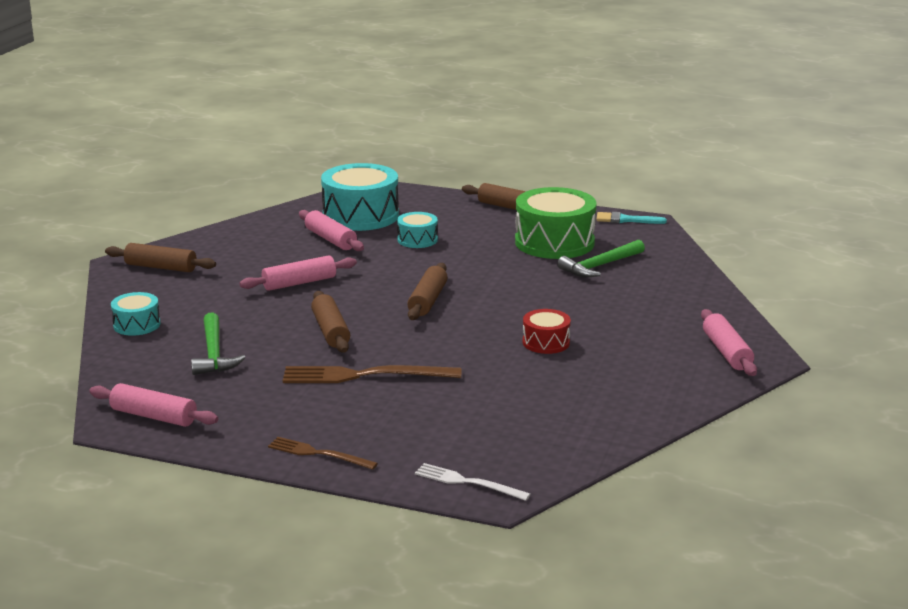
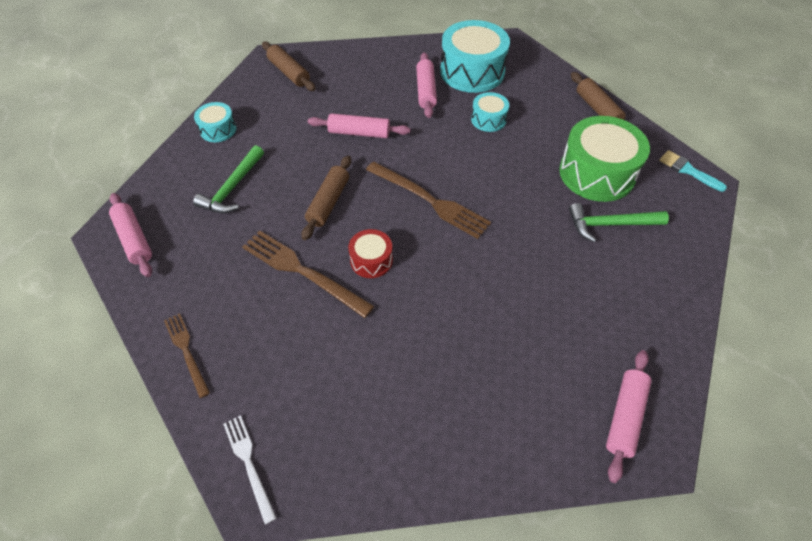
camera: 35 degrees right, 30 degrees up
brown rolling pin [407,263,447,320] -> brown fork [366,162,491,239]
red drum [523,309,571,354] -> red drum moved to [348,229,393,278]

